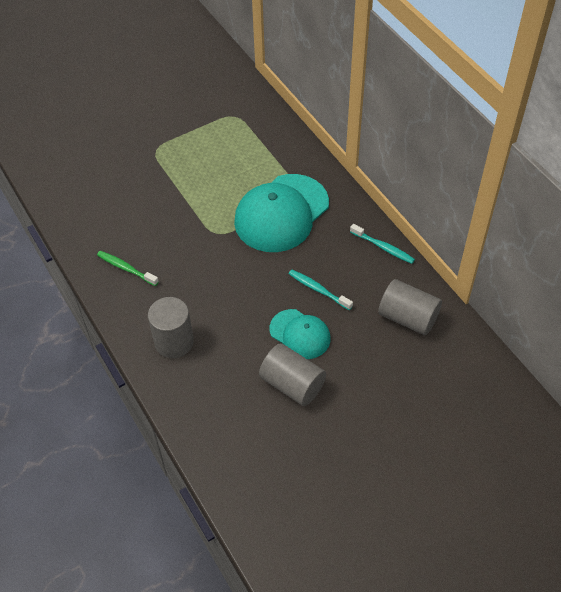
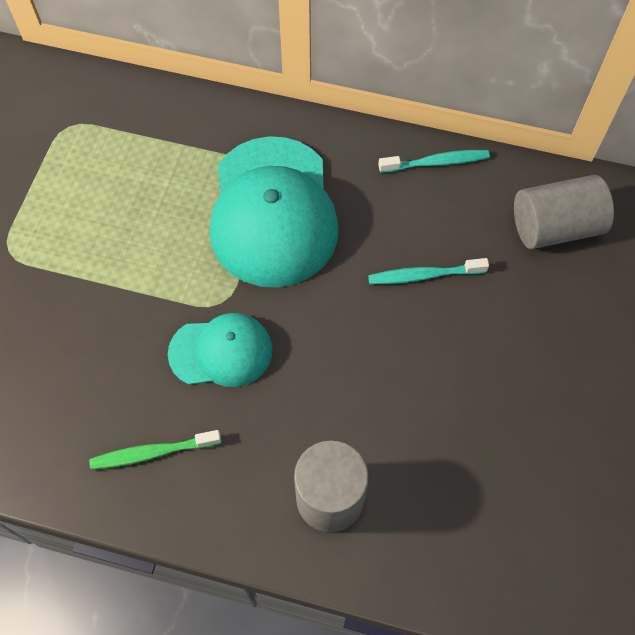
camera: 45 degrees left, 10 degrees up
grey cylinder [259,343,326,406] -> none
turquoise cap [270,309,331,359] -> turquoise cap moved to [168,313,273,387]

